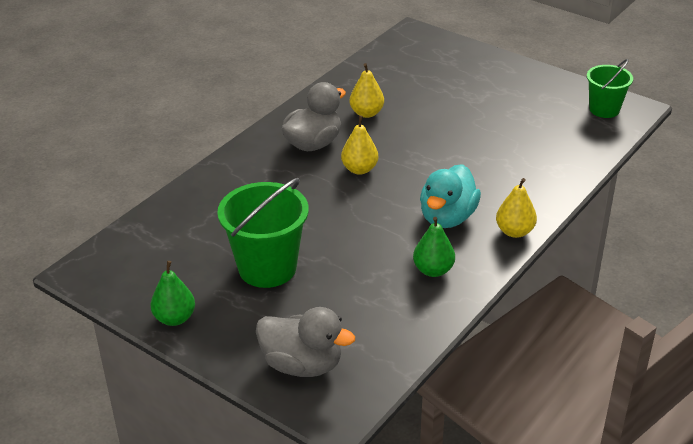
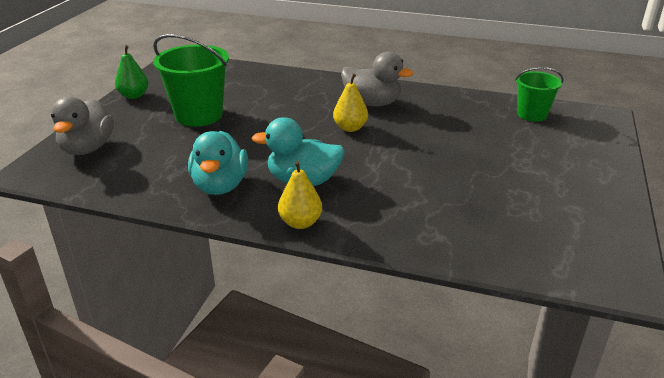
camera: 70 degrees right, 5 degrees down
yellow pear [350,63,384,118] -> none
green pear [413,217,455,277] -> turquoise duck [188,131,248,195]
green bucket [587,59,633,118] -> green bucket moved to [515,67,564,122]

